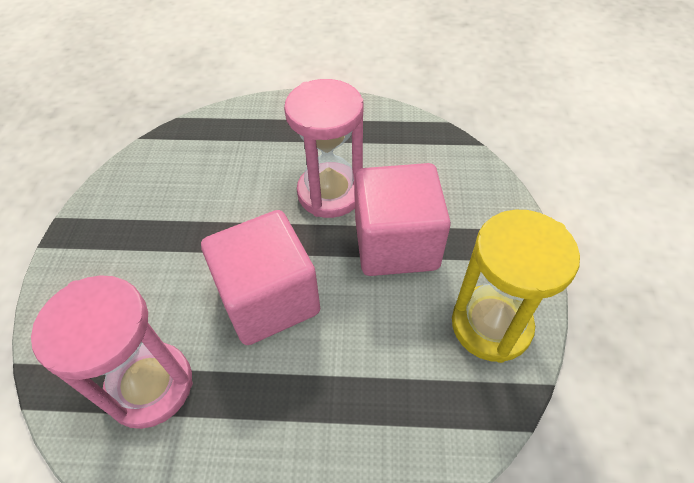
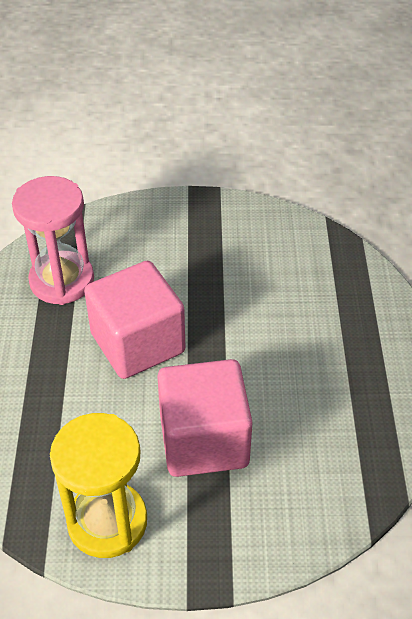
camera: 85 degrees right, 5 degrees down
pink hourglass [284,79,364,218] -> none

